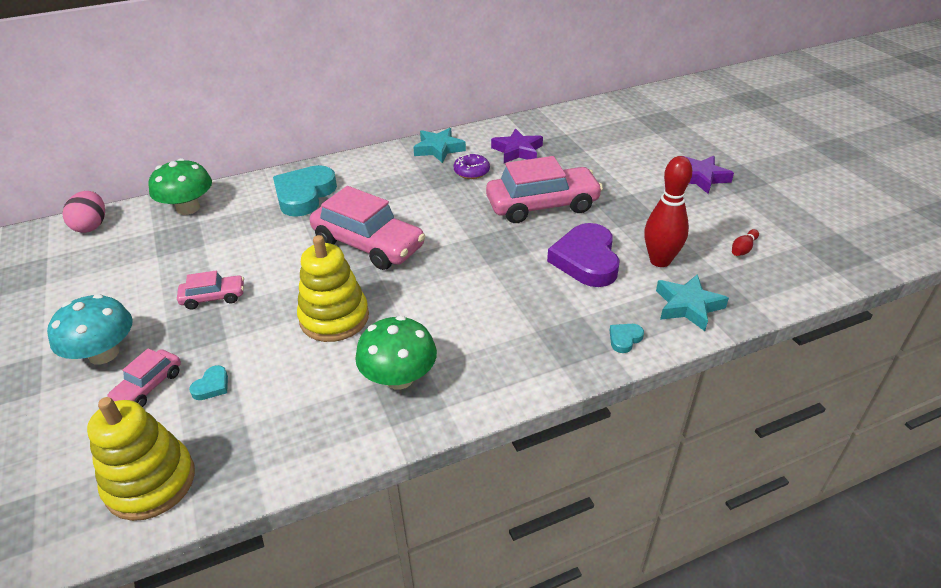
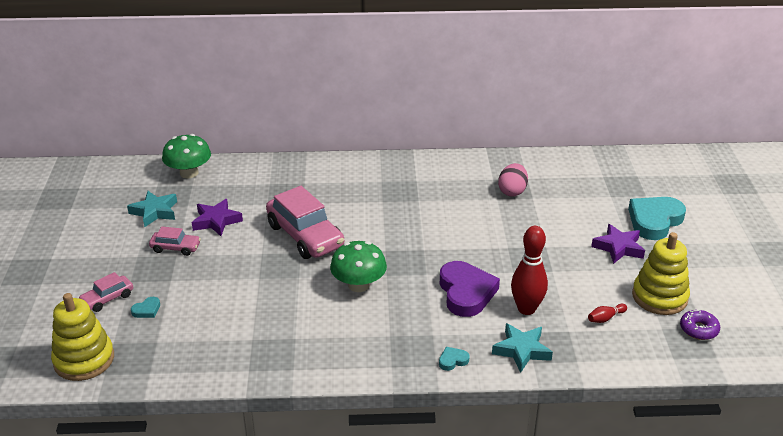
camera: 20 degrees right, 5 degrees down
turquoise mushroom [47,294,133,365] -> none
pink egg [62,191,105,233] -> pink egg moved to [498,163,528,197]
turquoise heart [273,165,337,217] -> turquoise heart moved to [628,197,686,240]
yellow stacking toy [297,235,369,342] -> yellow stacking toy moved to [632,232,690,315]
green mushroom [355,316,437,390] -> green mushroom moved to [330,241,387,292]
turquoise star [413,128,466,163] -> turquoise star moved to [127,191,177,227]
purple donut [454,154,490,179] -> purple donut moved to [680,310,720,340]
pink car [486,156,603,223] -> none
purple star [491,128,543,163] -> purple star moved to [192,199,243,236]
purple heart [547,223,620,287] -> purple heart turned 150 degrees clockwise [440,261,500,317]

